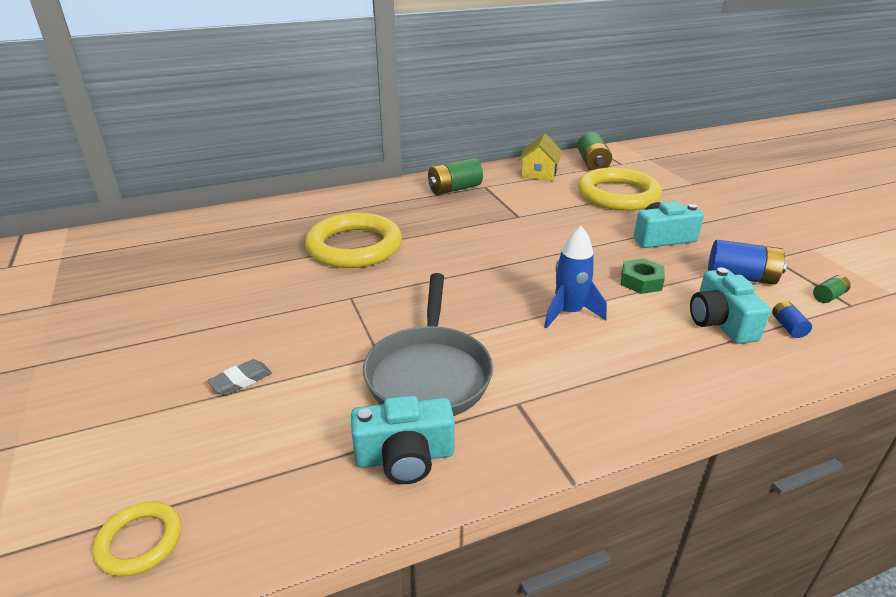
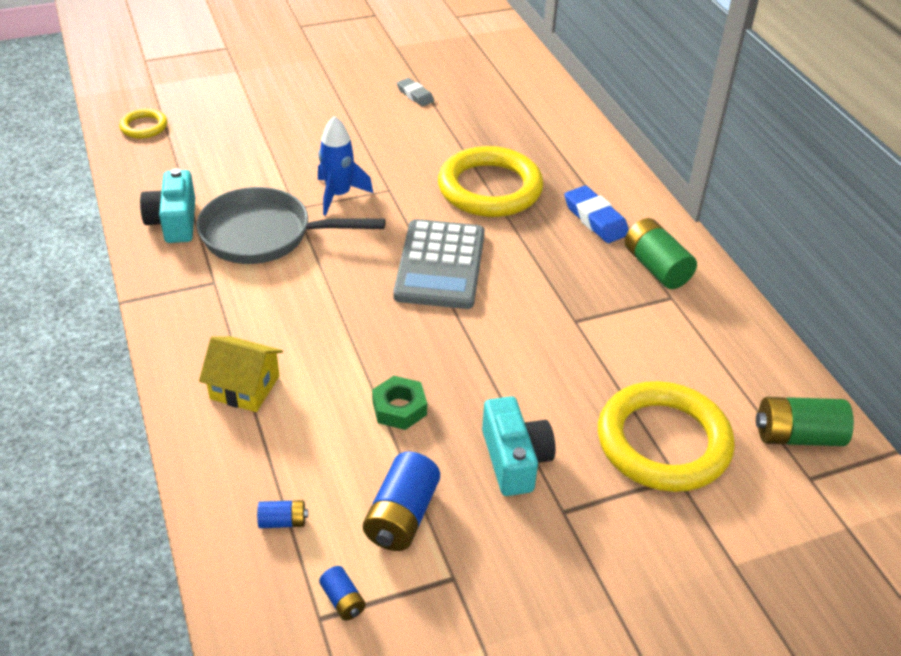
camera: 90 degrees right, 10 degrees up
grey eraser [207,359,272,395] -> grey eraser moved to [397,78,434,107]
yellow house [519,134,563,181] -> yellow house moved to [199,336,283,412]
blue rocket [544,226,607,329] -> blue rocket moved to [318,116,373,216]
turquoise camera [690,268,771,344] -> none
green battery [813,275,851,303] -> blue battery [319,566,366,621]
none -> grey calculator [393,219,485,309]
none -> blue eraser [564,186,629,243]

